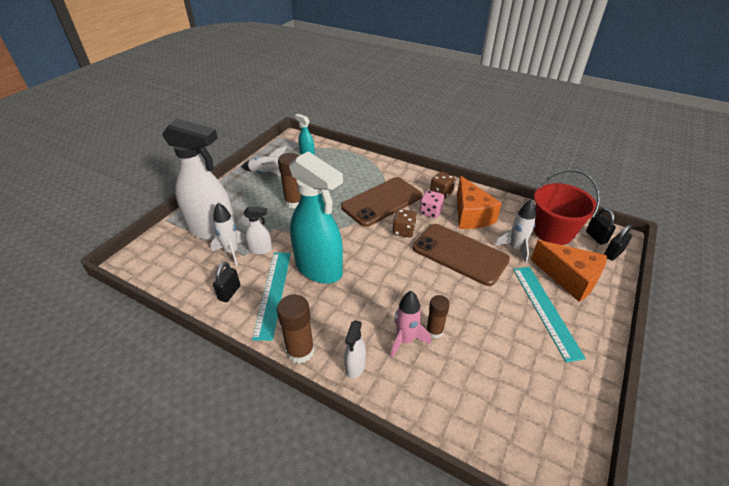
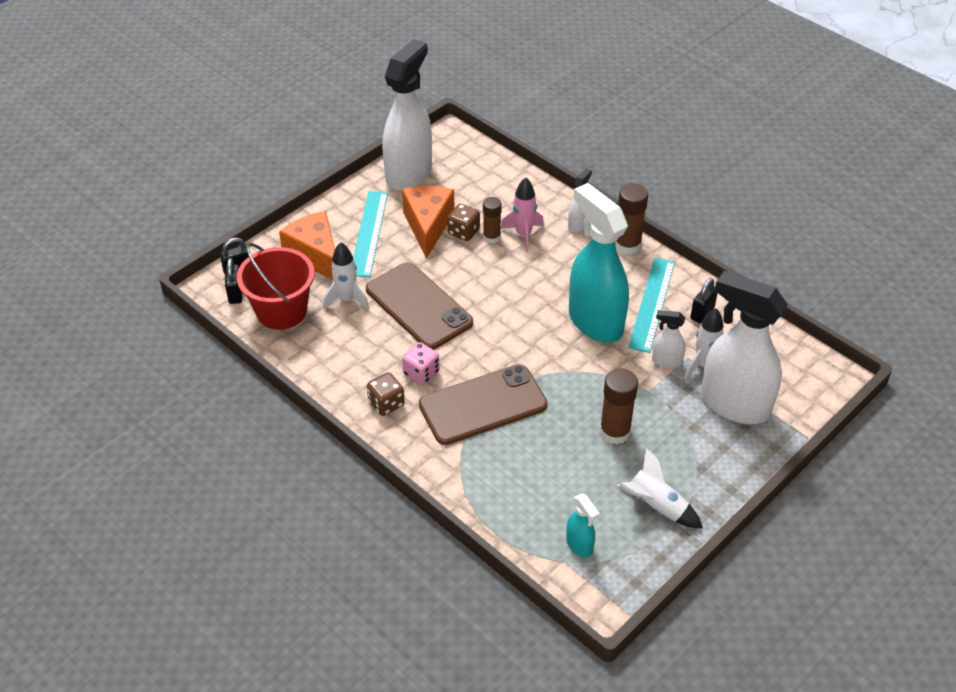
camera: 165 degrees left, 5 degrees up
brown dice [393,209,417,238] -> brown dice moved to [447,204,480,241]
orange cheese [457,176,502,229] -> orange cheese moved to [402,186,454,259]
none -> white spray bottle [382,39,432,191]

